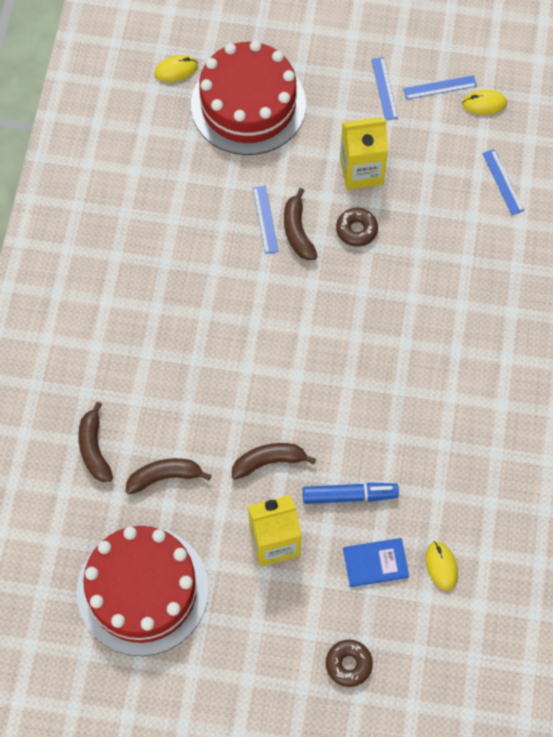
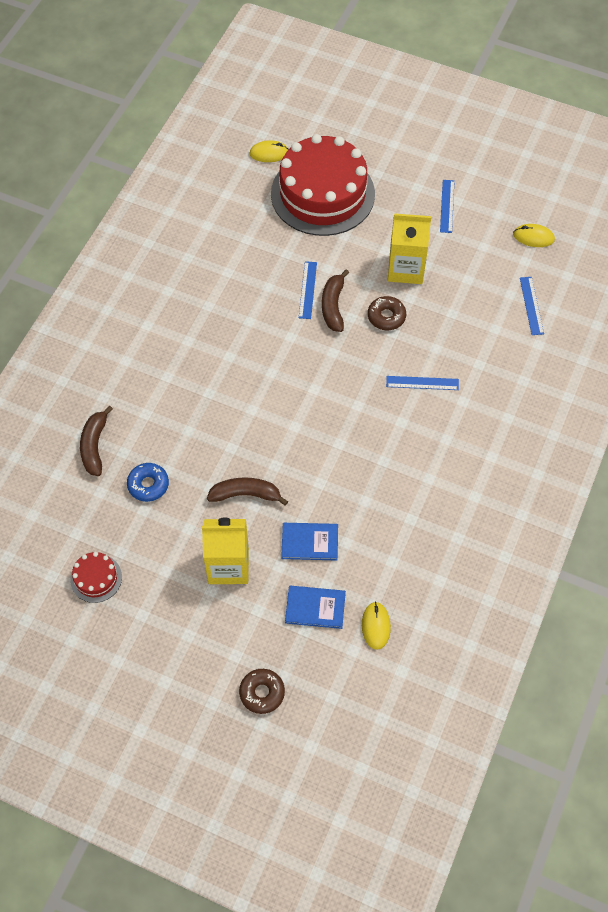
camera: 15 degrees right, 5 degrees down
red cake [77,526,209,656] -> red cake [70,552,122,603], size x0.42
brown banana [126,458,211,494] -> blue donut [127,463,169,502]
blue marker [303,483,399,504] -> blue book [281,523,338,560]
blue ruler [403,75,477,99] -> blue ruler moved to [386,376,459,390]

